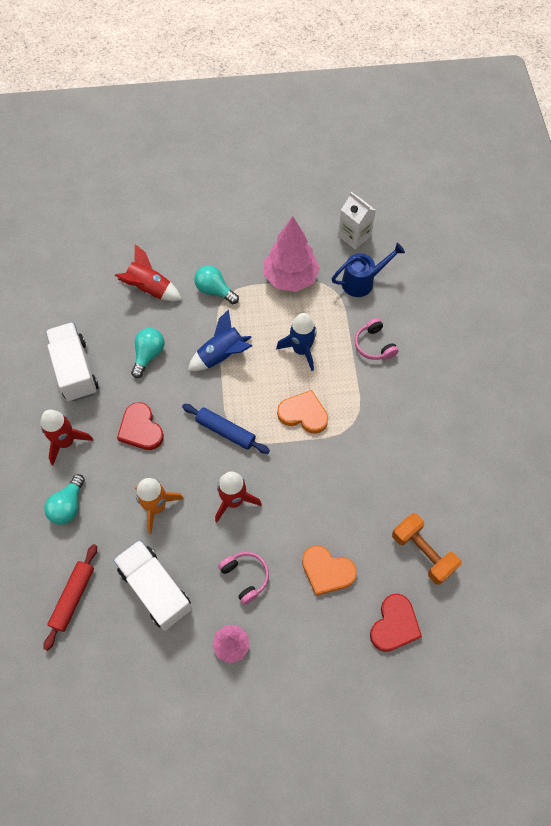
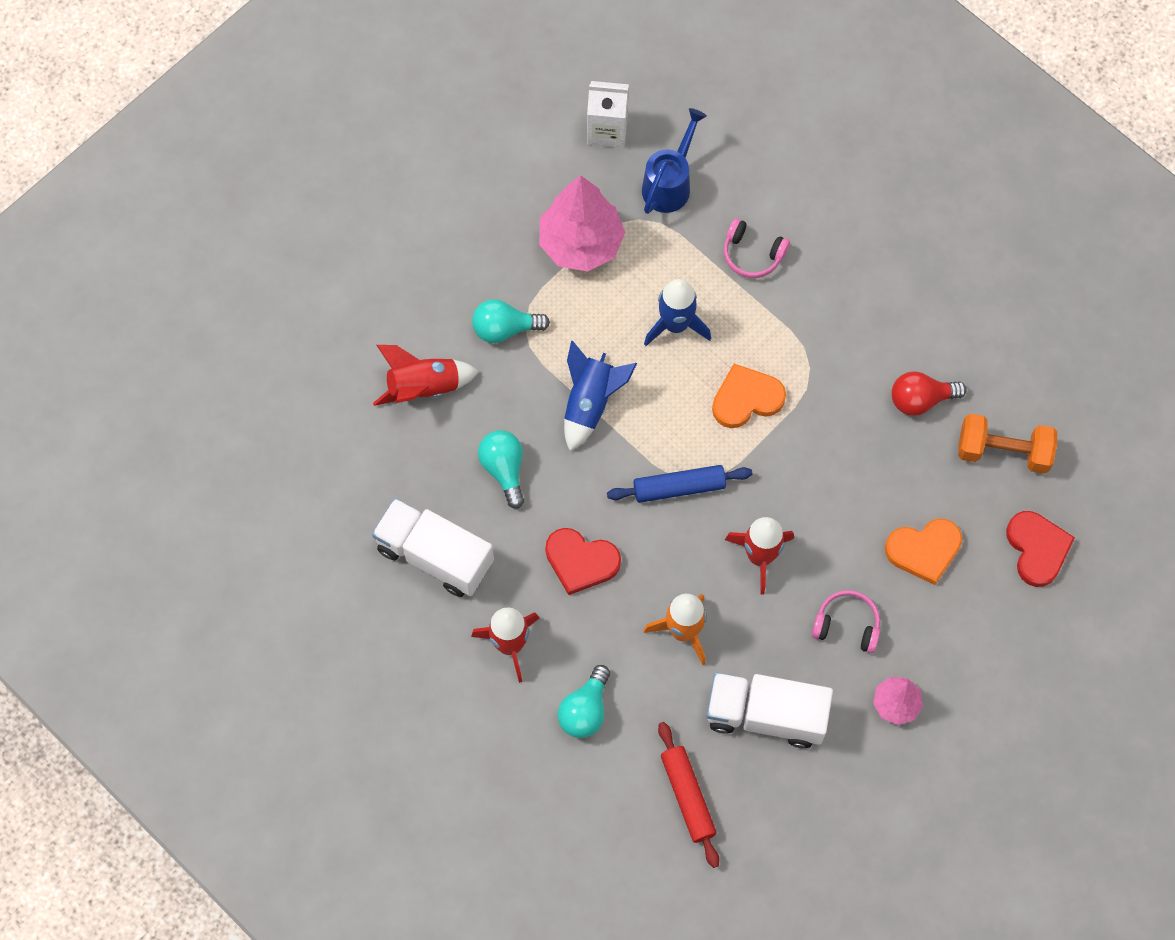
camera: 40 degrees left, 5 degrees up
turquoise light bulb [44,474,85,525] -> turquoise light bulb turned 45 degrees clockwise [558,665,610,738]
none -> red light bulb [892,371,967,416]

